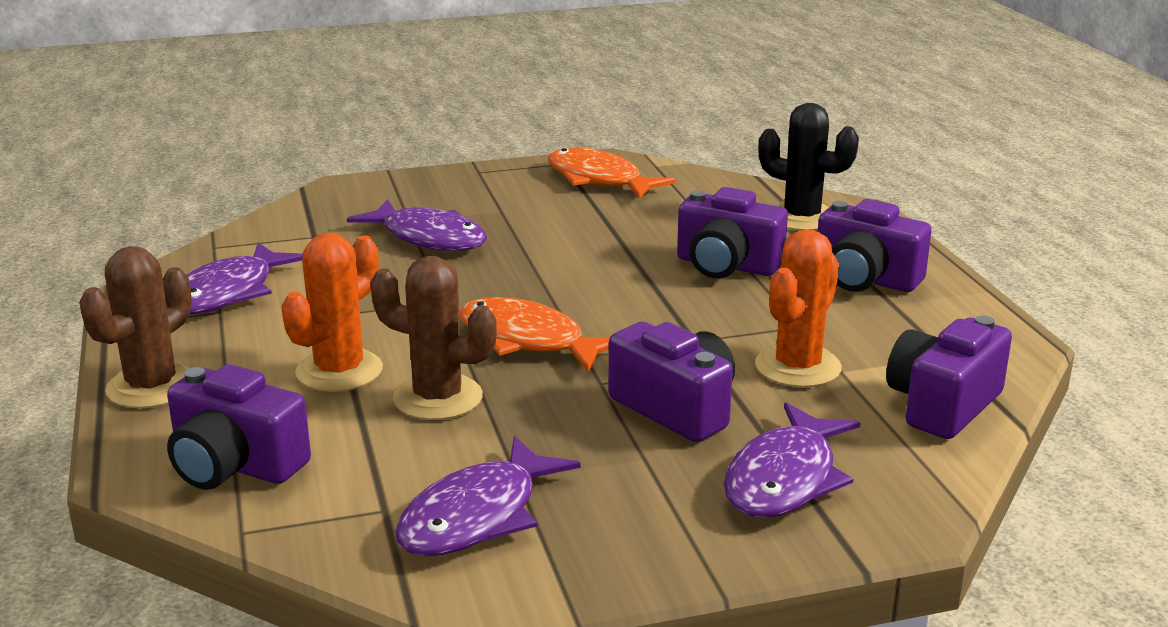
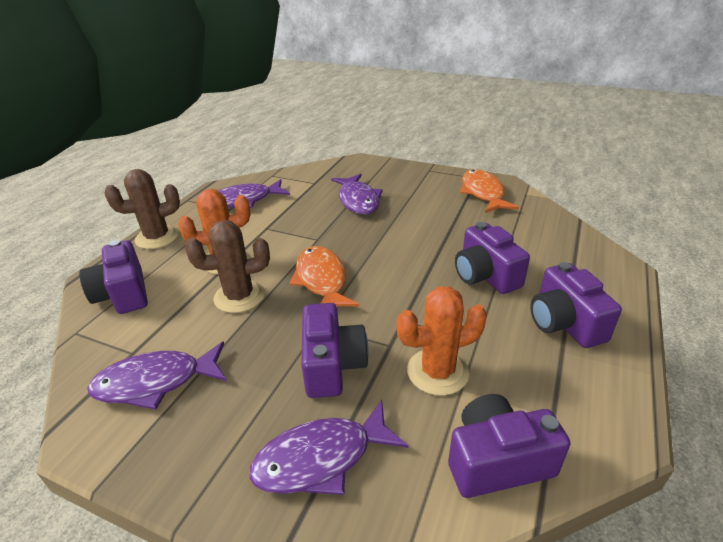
camera: 40 degrees right, 10 degrees up
brown cactus [370,256,497,420] -> brown cactus turned 75 degrees counterclockwise [185,220,270,313]
black cactus [758,103,859,230] -> none

